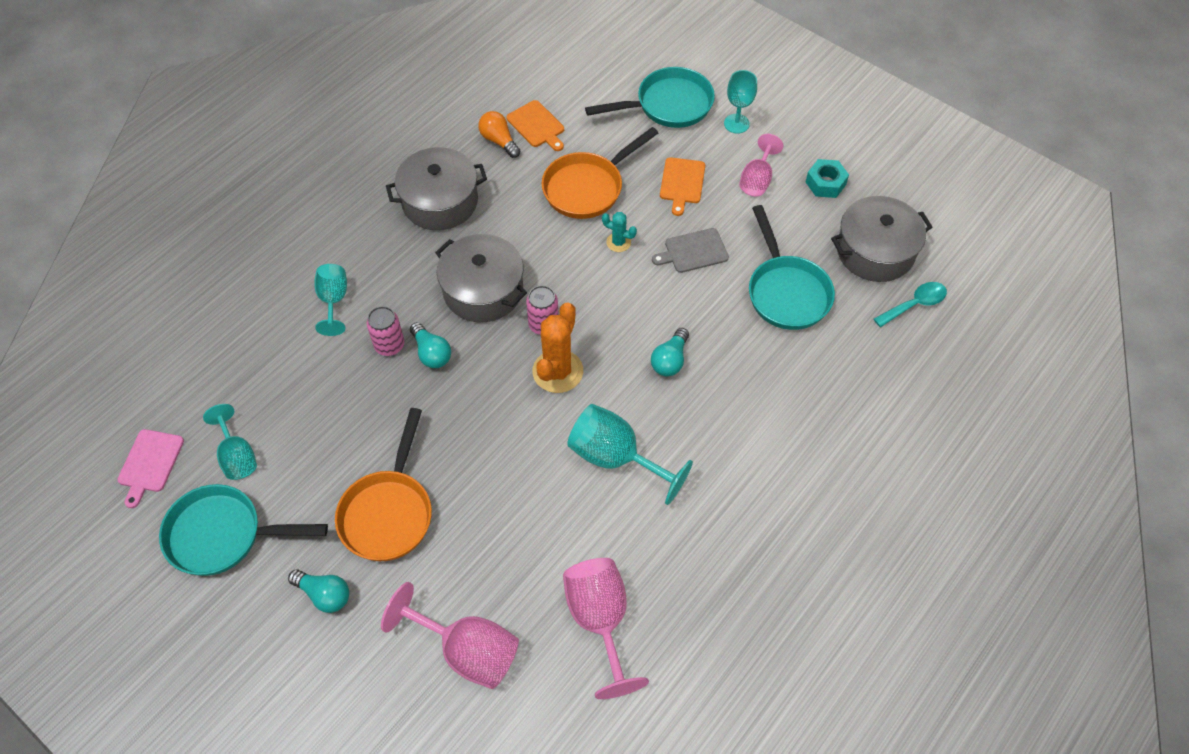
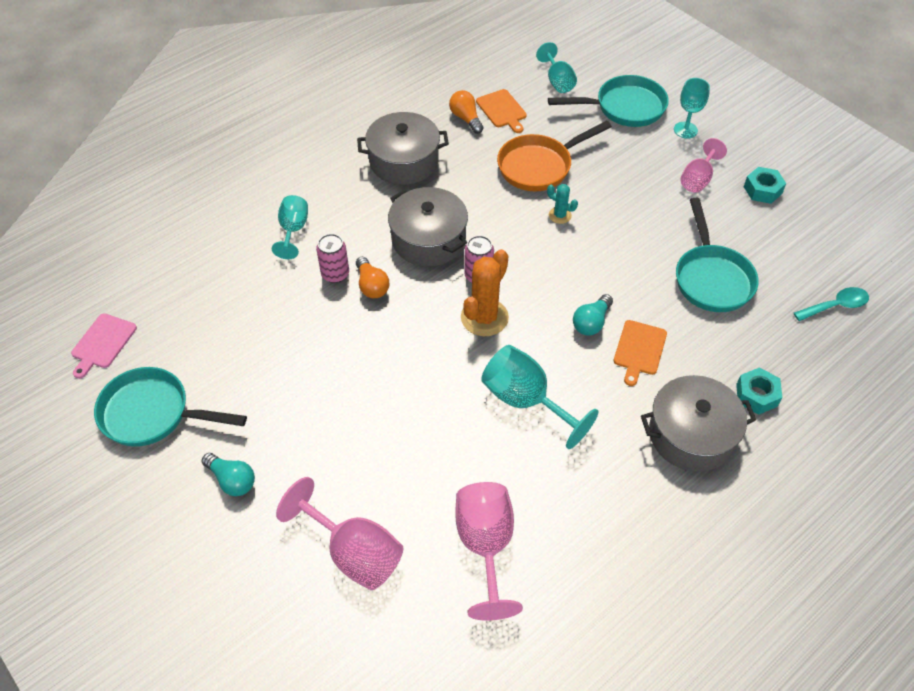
camera: 10 degrees right, 5 degrees down
turquoise goblet [203,404,257,480] -> turquoise goblet moved to [536,42,577,93]
orange pan [335,408,432,561] -> none
turquoise light bulb [410,322,451,368] -> orange light bulb [356,257,389,298]
grey cutting board [652,228,729,273] -> none
orange cutting board [660,157,705,216] -> orange cutting board moved to [614,320,667,386]
grey pot [831,196,933,282] -> grey pot moved to [641,375,756,472]
none -> turquoise nut [736,367,782,415]

